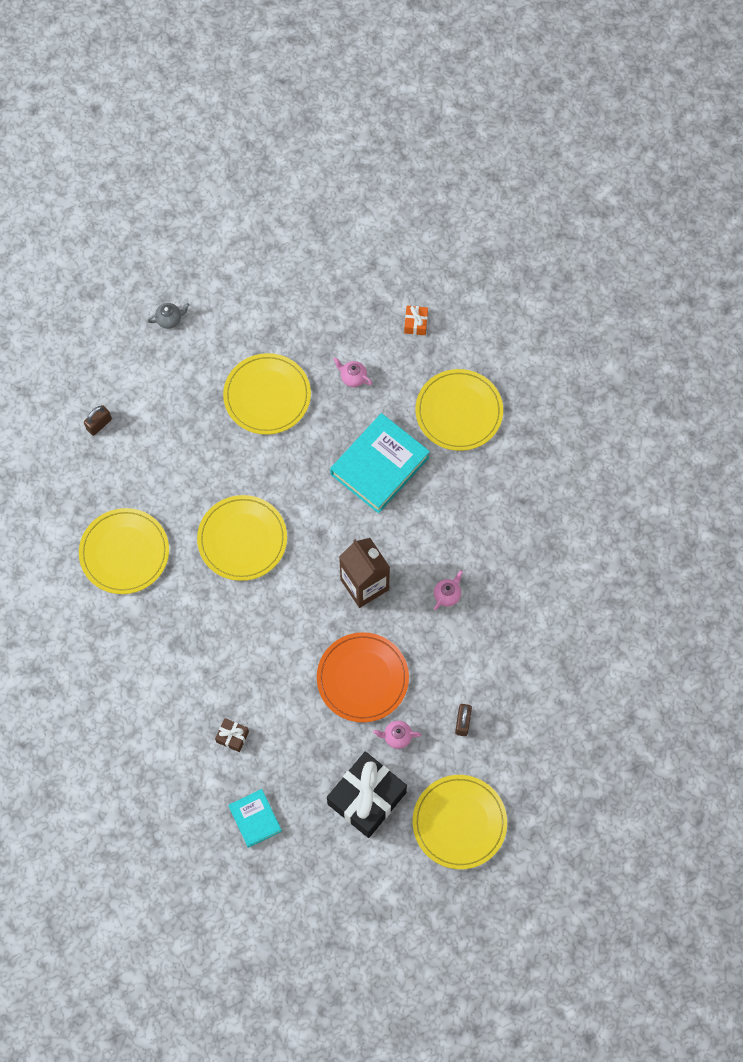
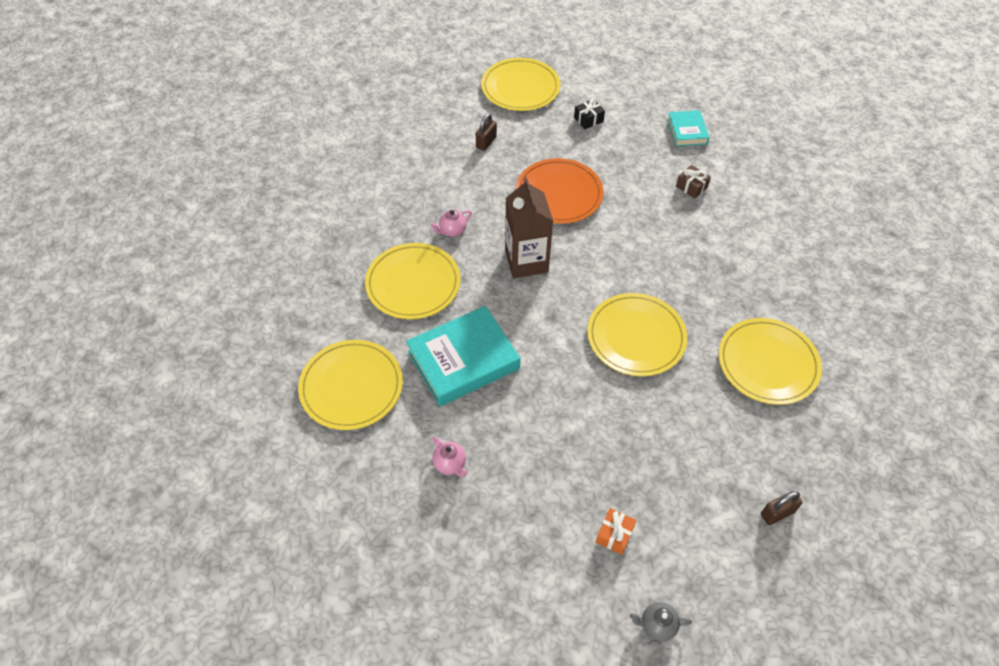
camera: 160 degrees left, 15 degrees down
yellow plate [223,353,311,435] -> yellow plate moved to [365,243,461,319]
black gift [327,752,407,838] -> black gift [574,98,605,129], size x0.44
pink teapot [373,721,421,749] -> none
orange gift [404,306,428,335] -> orange gift moved to [596,508,637,555]

